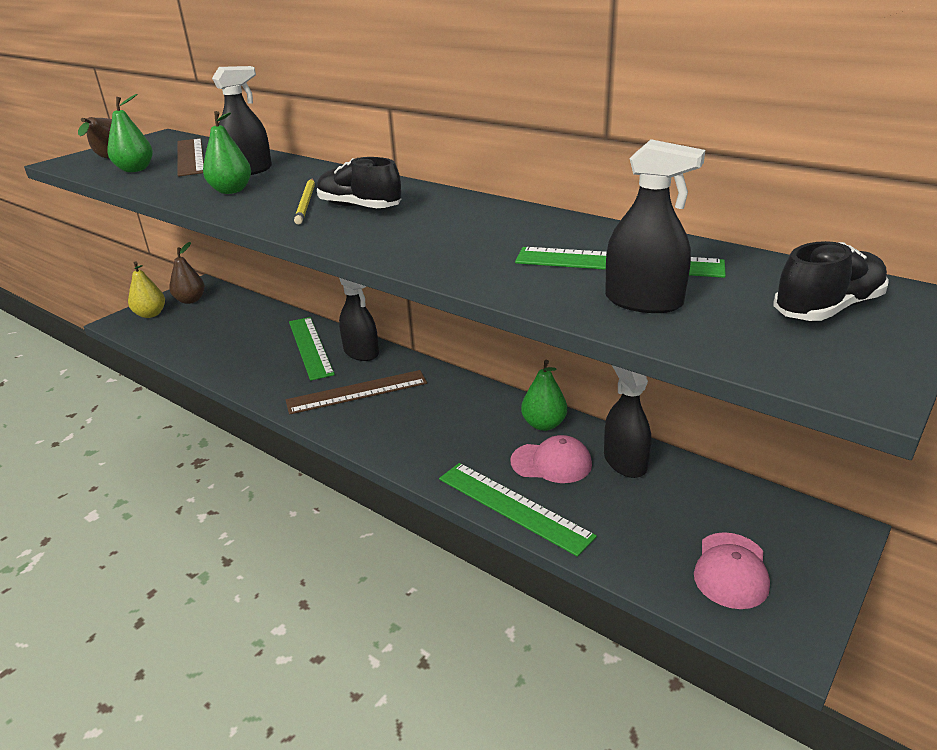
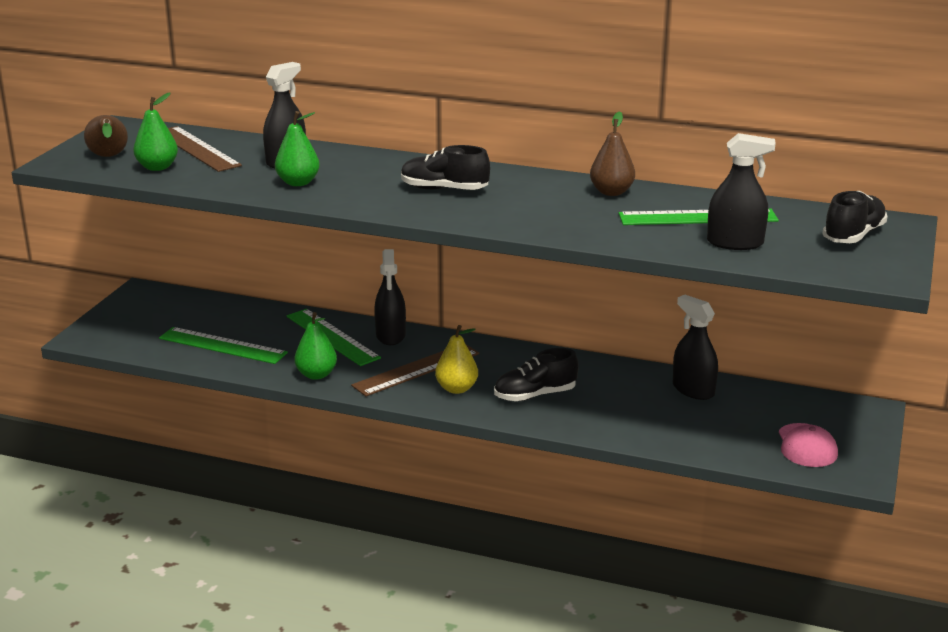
camera: 20 degrees left, 5 degrees down
yellow pear [128,261,165,318] -> yellow pear moved to [435,325,478,394]
brown pear [169,242,205,304] -> brown pear moved to [590,111,635,196]
yellow pencil [294,179,315,224] -> none
black spray bottle [339,278,379,361] -> black spray bottle turned 60 degrees clockwise [374,249,406,345]
green ruler [439,463,597,557] -> green ruler moved to [159,327,288,364]
pink cap [510,435,592,483] -> none
green pear [521,360,567,431] -> green pear moved to [294,312,337,380]
none -> black shoe [494,348,579,401]

